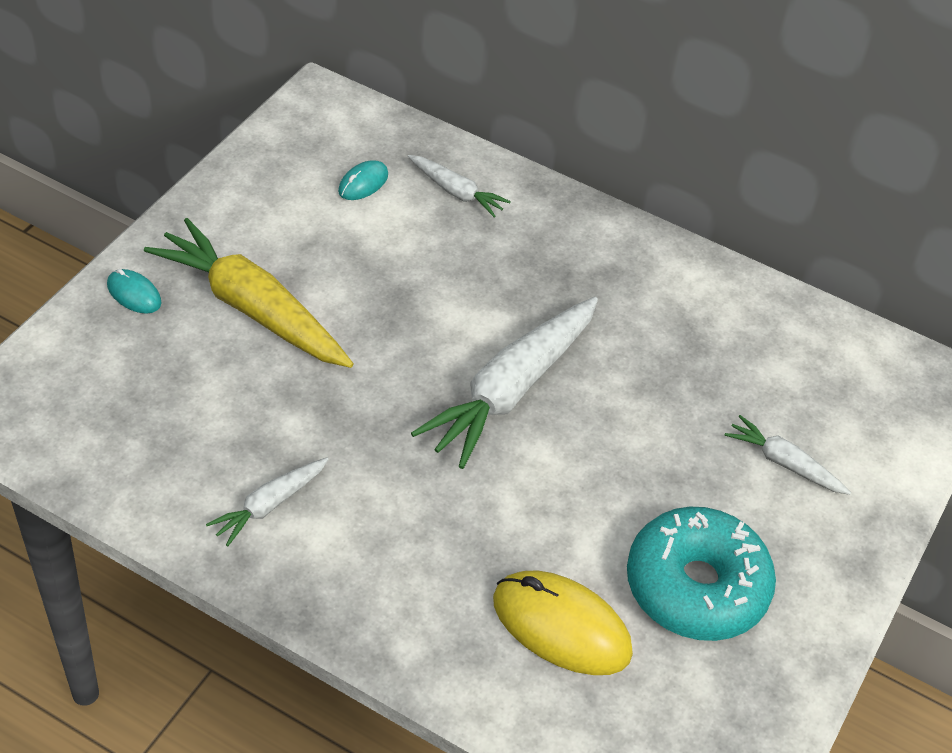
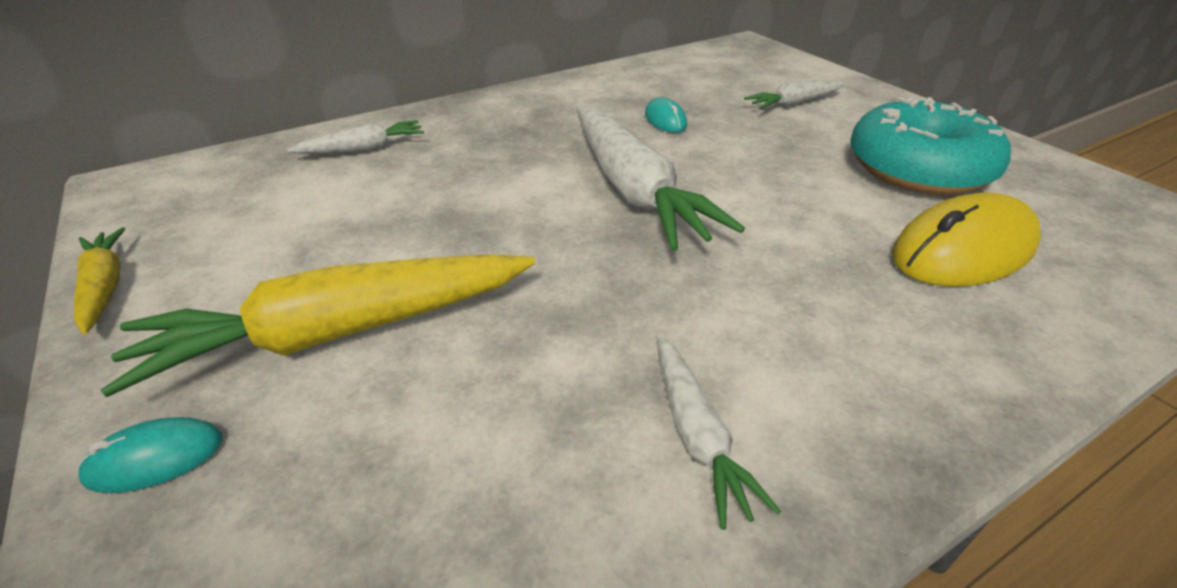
camera: 55 degrees left, 10 degrees down
turquoise mouse [338,160,388,200] -> turquoise mouse moved to [645,97,687,133]
none -> yellow carrot [74,227,125,334]

